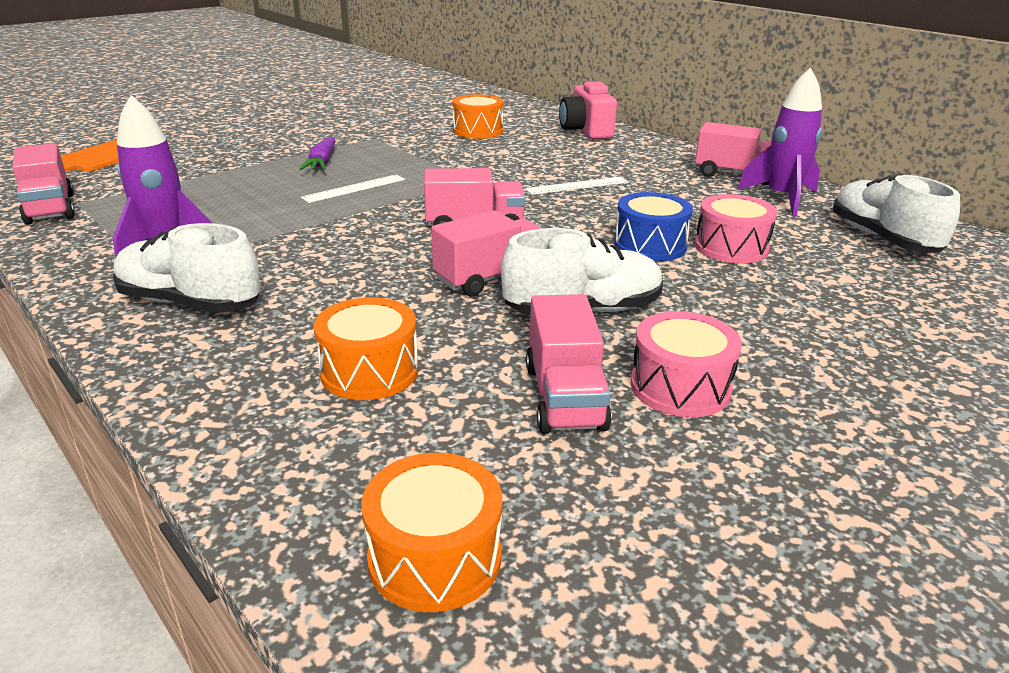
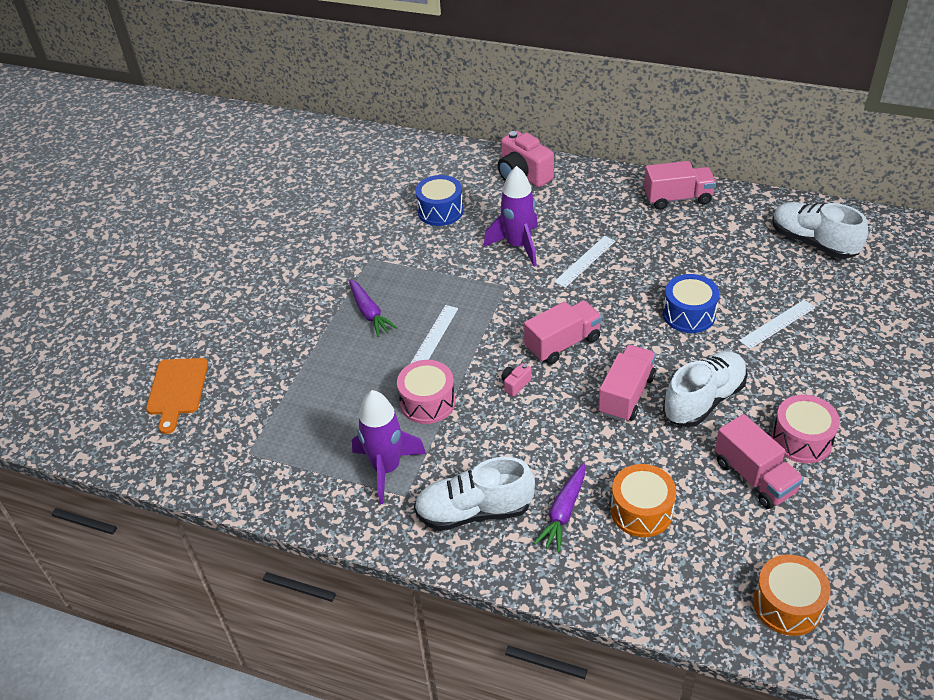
camera: 25 degrees left, 15 degrees up
pink truck [12,143,75,225] -> none
orange drum [452,94,504,139] -> blue drum [415,175,464,226]
pink drum [695,194,777,264] -> pink drum moved to [397,360,456,424]
purple rocket [737,67,822,216] -> purple rocket moved to [484,166,538,267]
none -> pink camera [501,363,532,397]
none -> purple carrot [534,463,585,552]
none -> white ruler [739,300,815,349]

